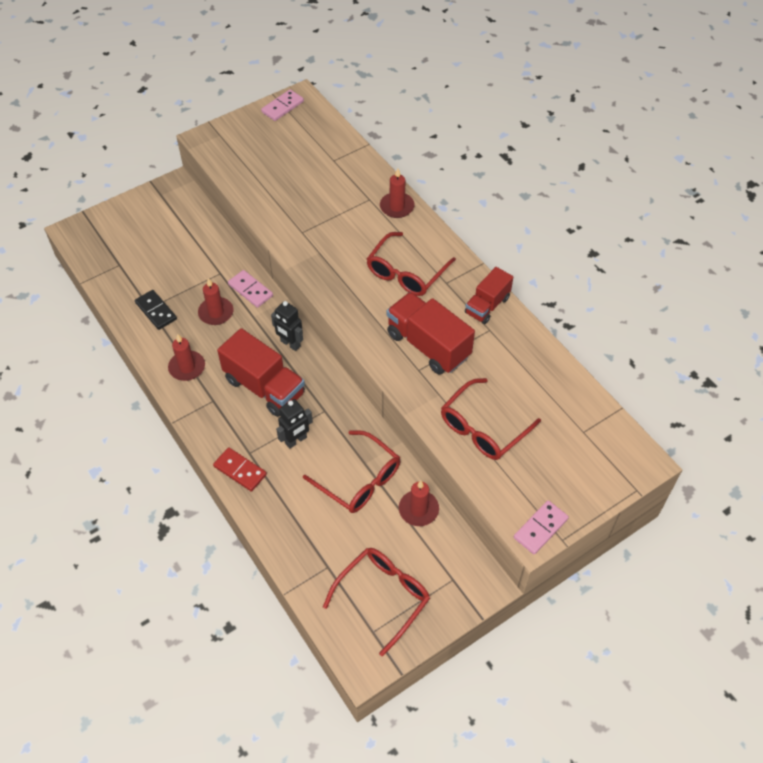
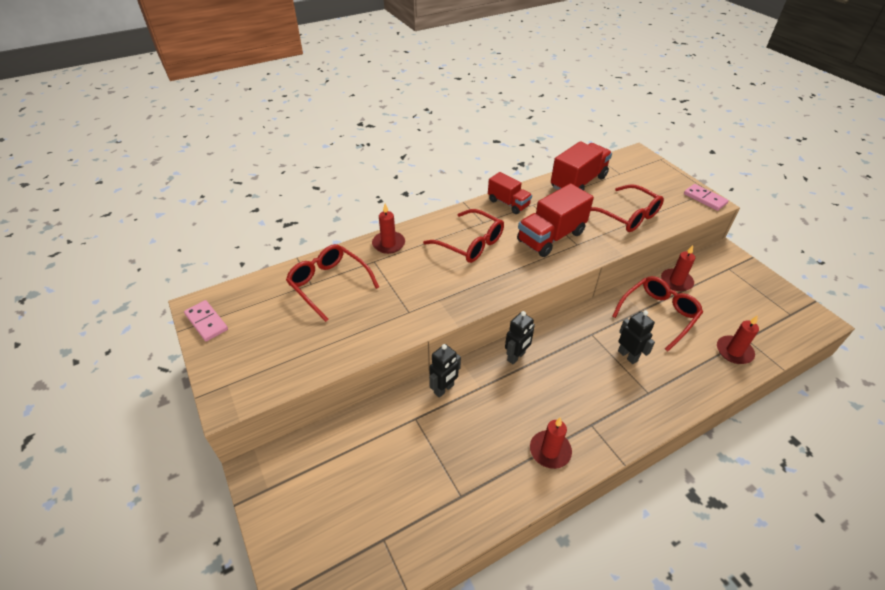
camera: 85 degrees left, 10 degrees down
black domino [135,290,177,330] -> none
red candle [198,278,233,325] -> red candle moved to [717,315,759,364]
red domino [213,447,267,492] -> none
red truck [217,328,305,417] -> red truck moved to [551,141,612,191]
pink domino [228,270,273,308] -> black robot [429,344,461,398]
red glasses [323,548,430,657] -> red glasses moved to [286,244,379,322]

